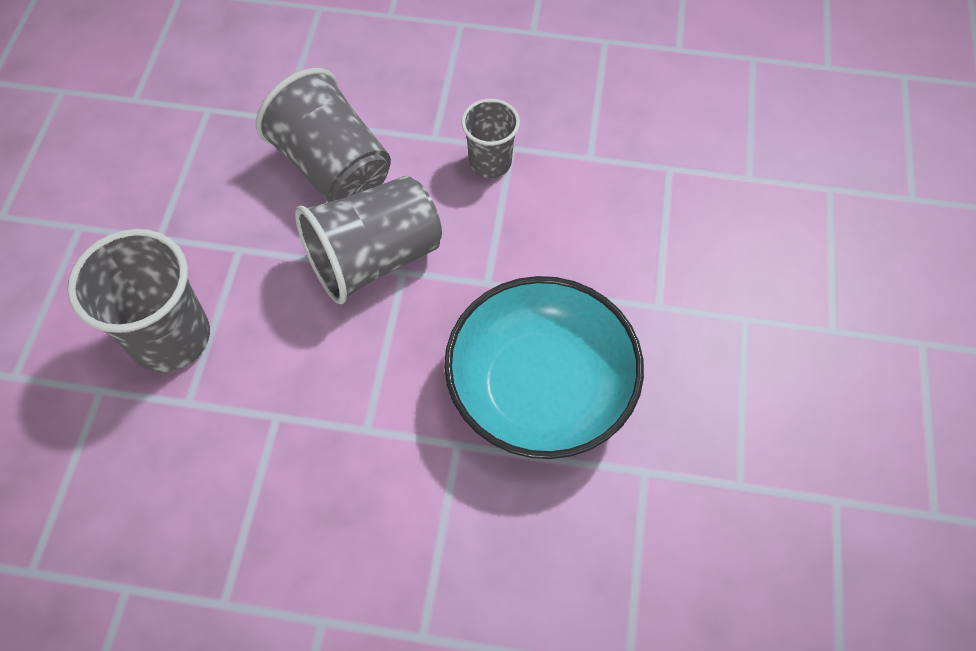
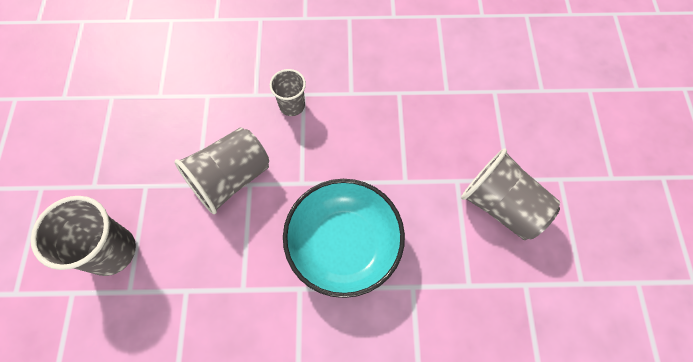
camera: 10 degrees left, 5 degrees up
grey cup [256,68,391,202] -> grey cup moved to [461,149,560,240]

